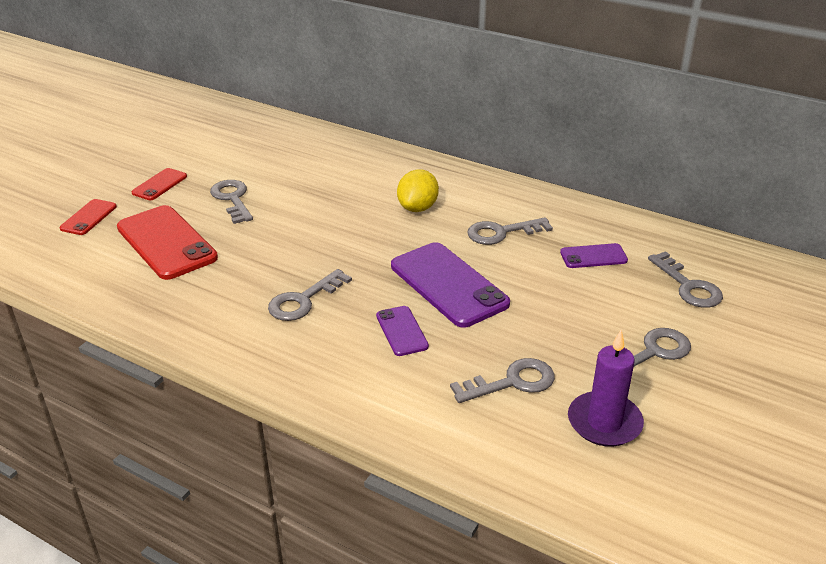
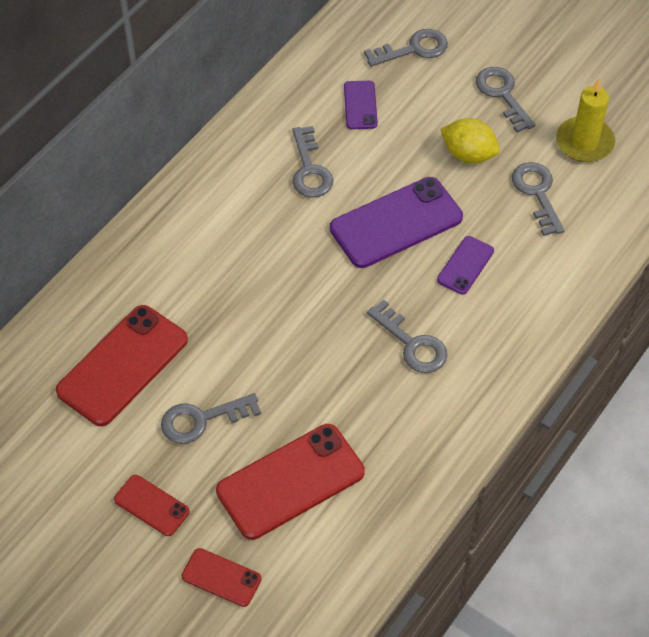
camera: 85 degrees left, 20 degrees up
purple phone [376,306,429,356] -> purple phone turned 45 degrees counterclockwise [437,236,494,294]
yellow lemon [397,169,439,212] -> yellow lemon moved to [440,118,500,164]
purple candle [568,330,644,446] -> yellow candle [556,77,615,162]
none -> red phone [56,305,188,426]

